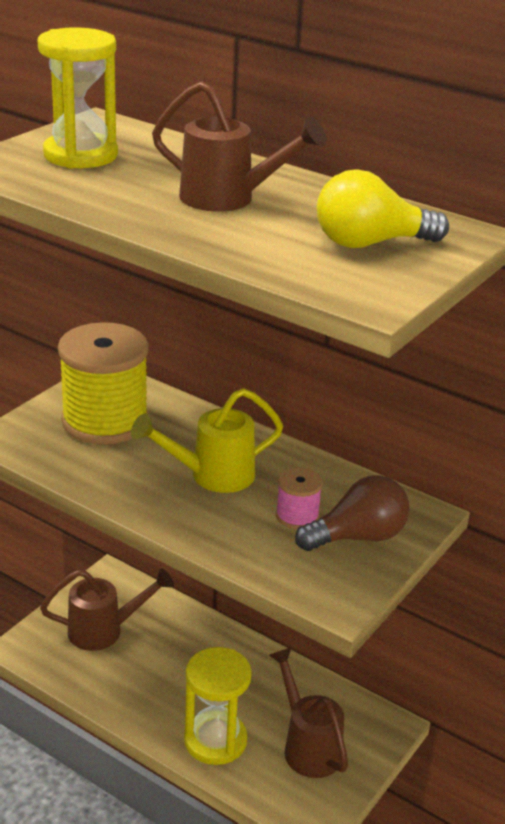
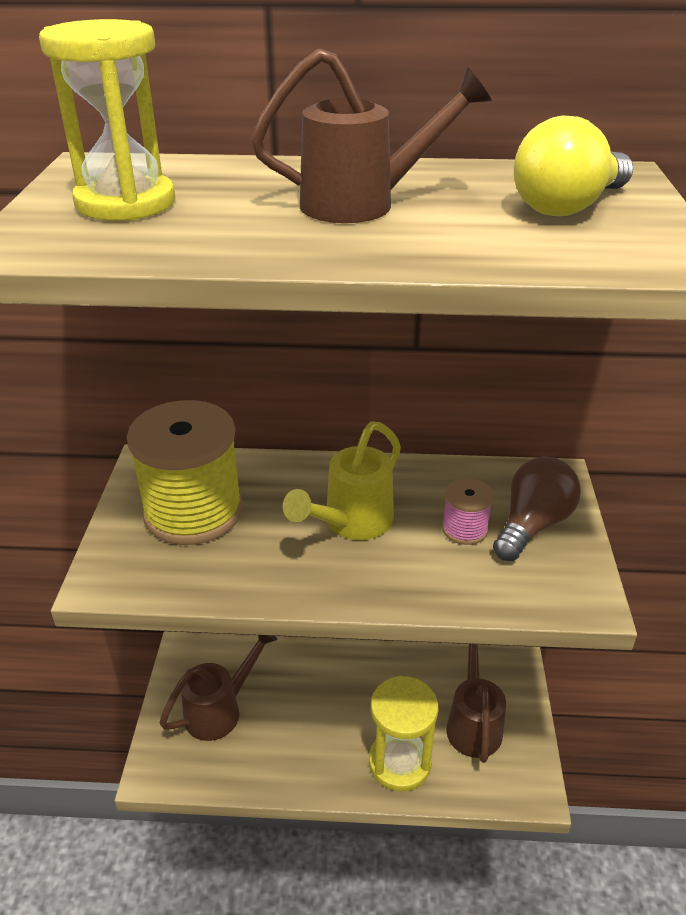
camera: 30 degrees left, 5 degrees up
brown watering can [269,647,348,778] -> brown watering can turned 60 degrees clockwise [446,643,506,763]

